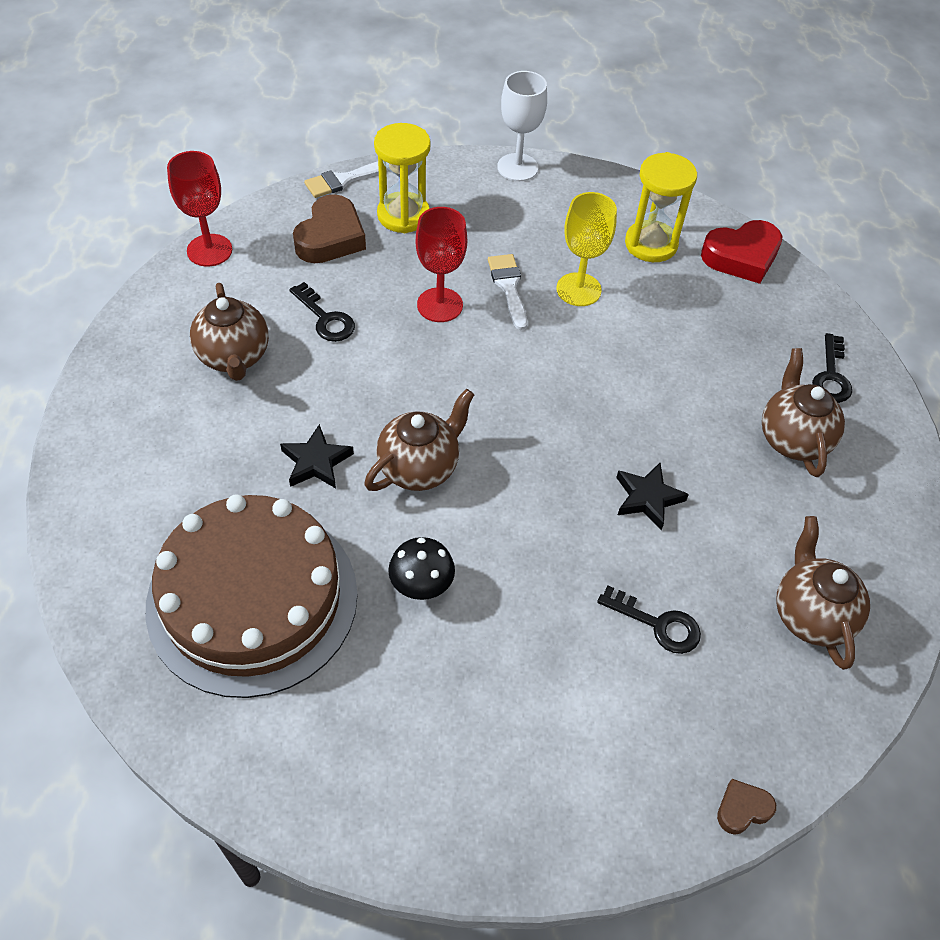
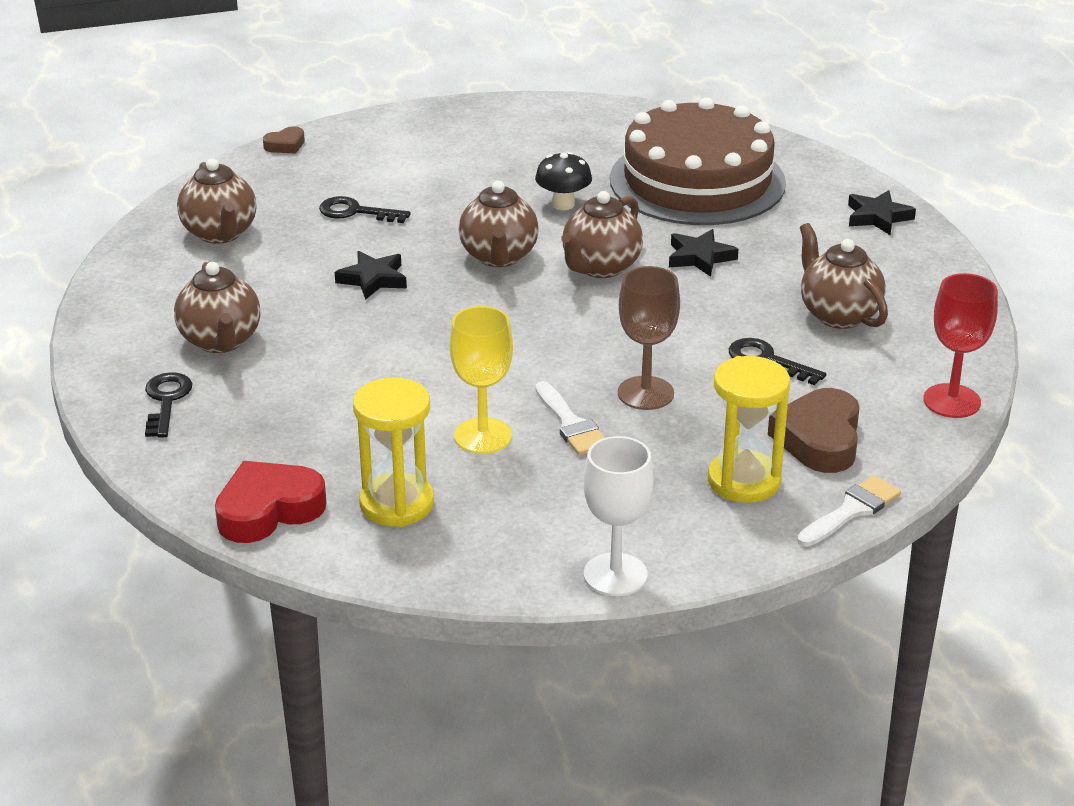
camera: 170 degrees right, 20 degrees down
red goblet [416,207,467,322] -> brown goblet [618,266,680,410]
none -> brown teapot [459,181,539,267]
none -> black star [848,190,916,235]

